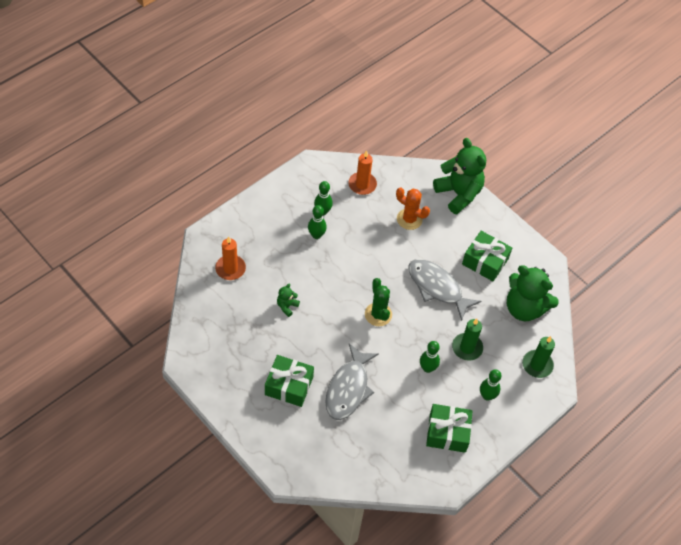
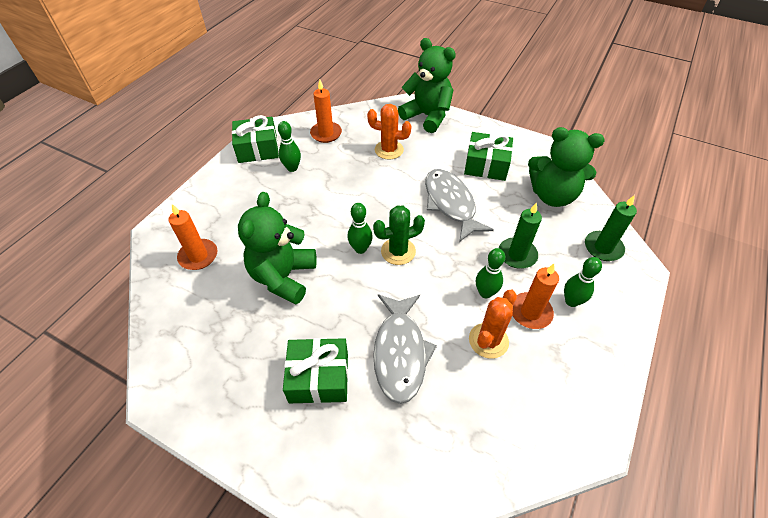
camera: 15 degrees left, 5 degrees down
green teddy bear [277,283,300,317] -> green teddy bear [238,192,317,304], size x2.31
green bowling pin [308,205,327,239] -> green bowling pin moved to [347,203,373,254]
green cactus [365,278,392,326] -> green cactus turned 75 degrees counterclockwise [373,205,425,265]
grey fish [408,259,481,321] -> grey fish turned 45 degrees clockwise [425,169,494,242]
green gift [426,404,473,453] -> green gift moved to [232,115,279,163]
none -> orange cactus [469,290,517,359]
none -> orange candle [512,264,559,329]

